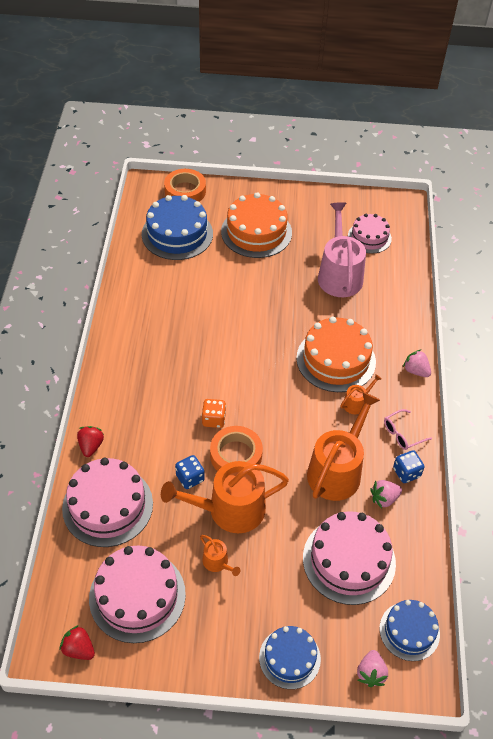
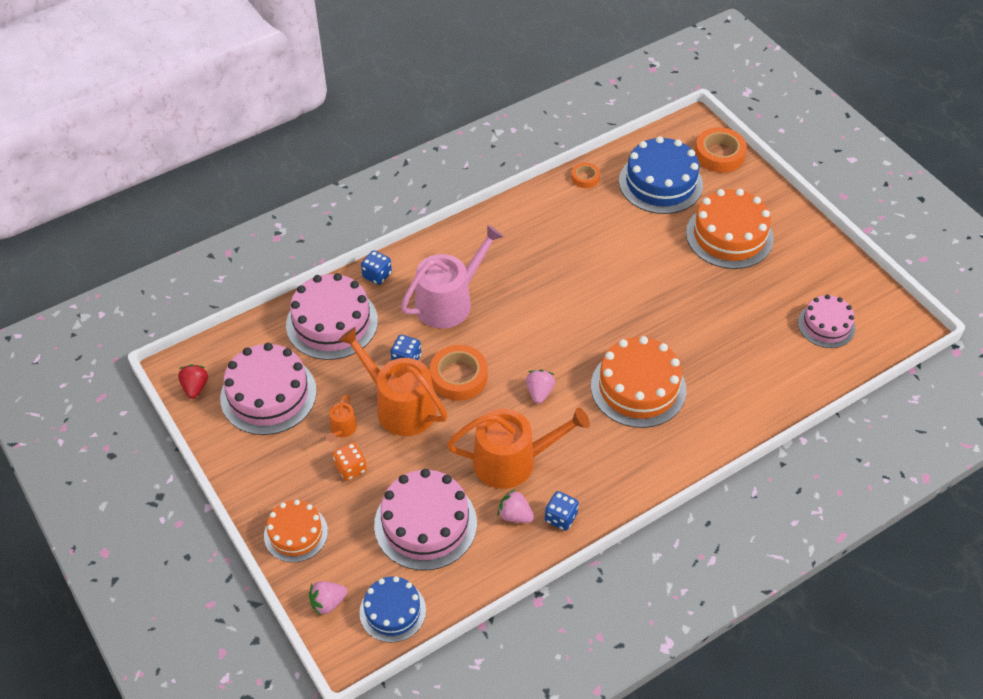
camera: 55 degrees right, 0 degrees up
red strawberry [77,426,104,457] -> blue dice [361,250,392,285]
orange dice [202,399,226,428] -> orange dice moved to [333,442,367,481]
blue cake [259,626,321,689] -> orange cake [264,500,328,562]
pink watering can [318,202,366,297] -> pink watering can moved to [401,225,504,329]
orange watering can [340,374,381,414] -> none
pink glasses [384,409,432,450] -> none
pink strawberry [403,350,431,377] -> pink strawberry moved to [526,370,555,404]
none -> orange tape [572,163,600,188]

